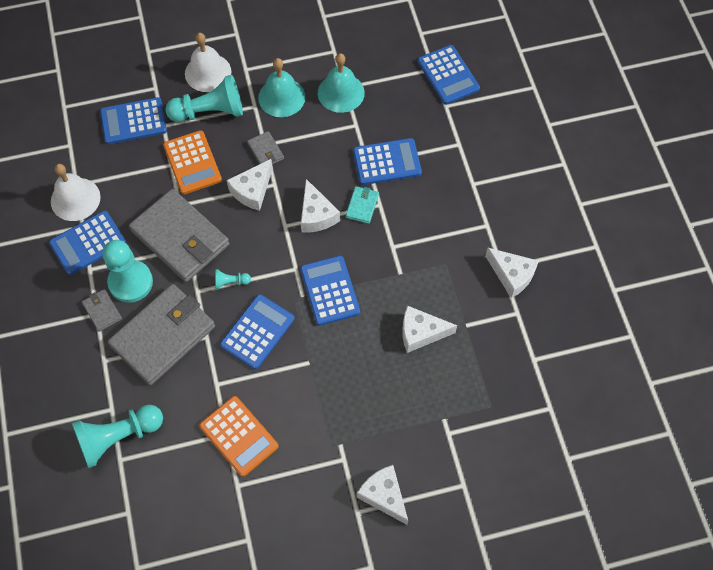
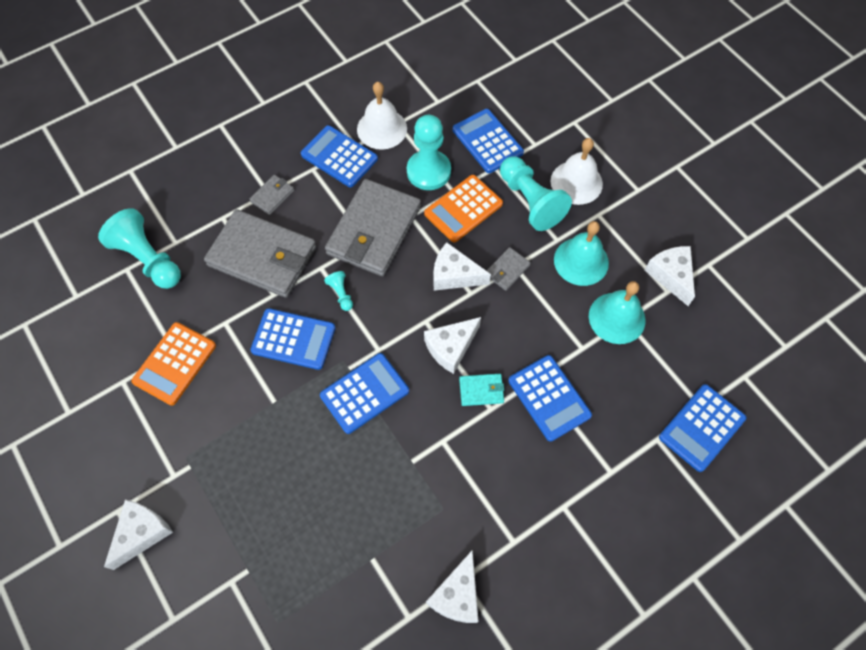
camera: 70 degrees right, 0 degrees up
turquoise pawn [103,240,153,303] -> turquoise pawn moved to [407,115,451,190]
white cheese [402,306,457,353] -> white cheese moved to [645,246,695,306]

